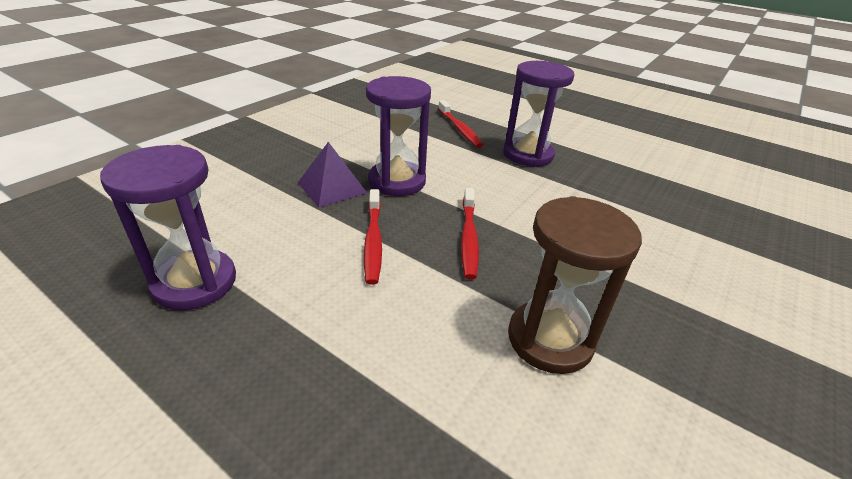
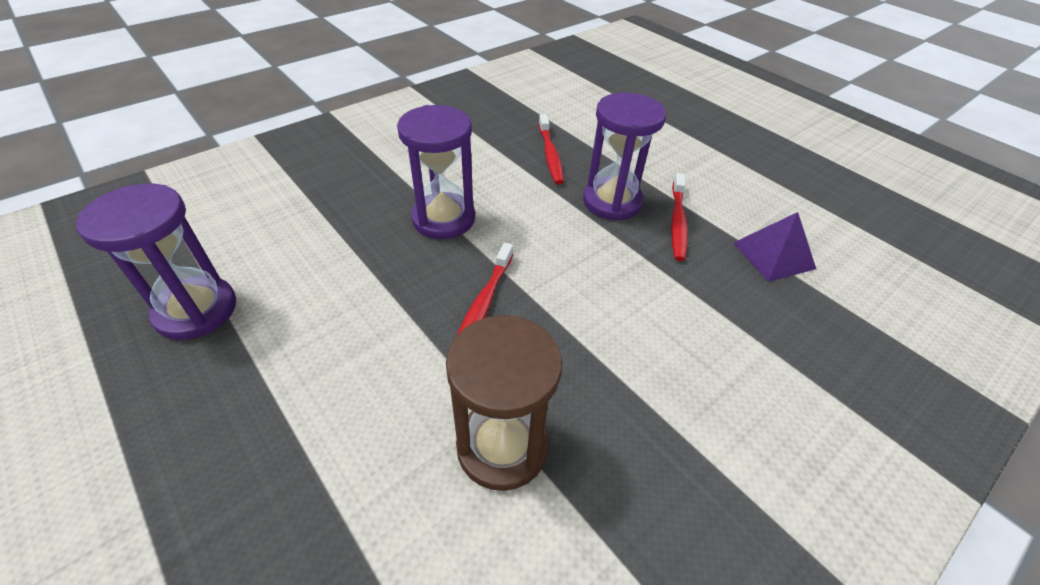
camera: 15 degrees right, 10 degrees up
purple pyramid [298,142,367,208] -> purple pyramid moved to [733,212,816,282]
red toothbrush [364,189,382,285] -> red toothbrush moved to [671,173,688,261]

